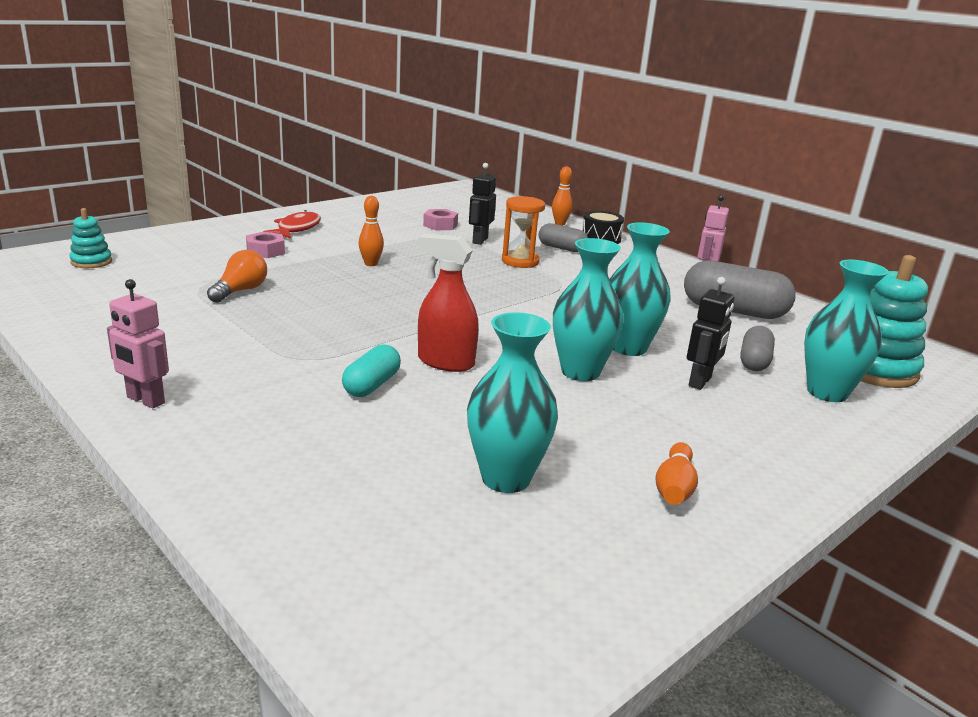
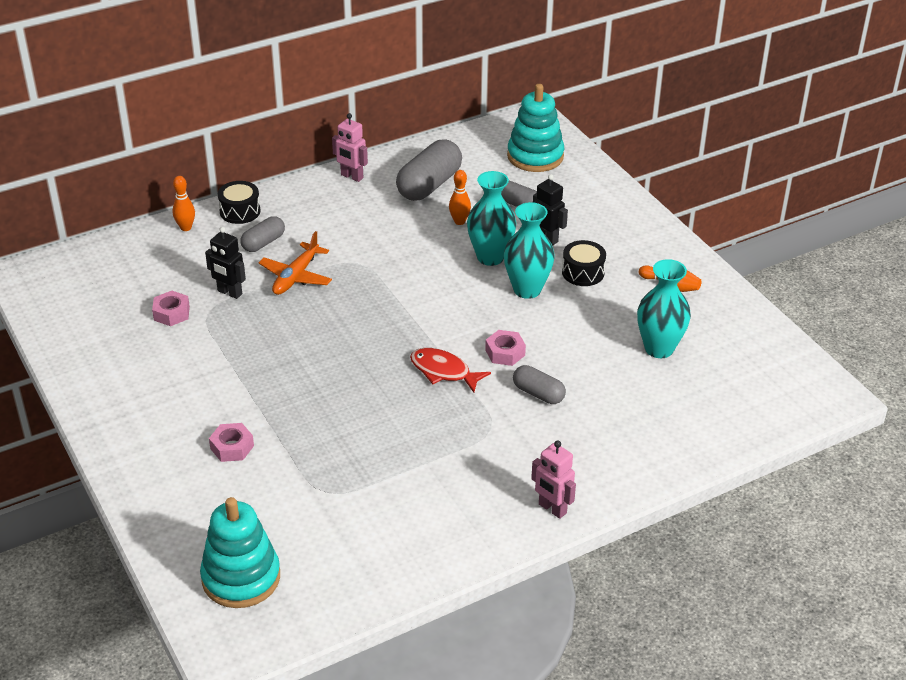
camera: 75 degrees left, 15 degrees up
turquoise stacking toy [70,208,112,268] -> turquoise stacking toy [200,497,280,608], size x1.91
pink robot [107,279,169,409] -> pink robot turned 90 degrees clockwise [531,440,576,519]
orange light bulb [207,250,267,303] -> none
red fish [263,210,321,239] -> red fish moved to [410,348,491,393]
turquoise capsule [342,344,401,397] -> grey capsule [513,365,566,404]
orange bowling pin [359,196,384,266] -> orange bowling pin moved to [449,170,471,225]
red spray bottle [418,234,479,372] -> pink nut [485,330,526,366]
orange hourglass [502,196,545,268] -> orange plane [259,231,332,295]
turquoise vase [804,260,889,402] -> none
none -> black drum [562,240,606,286]

